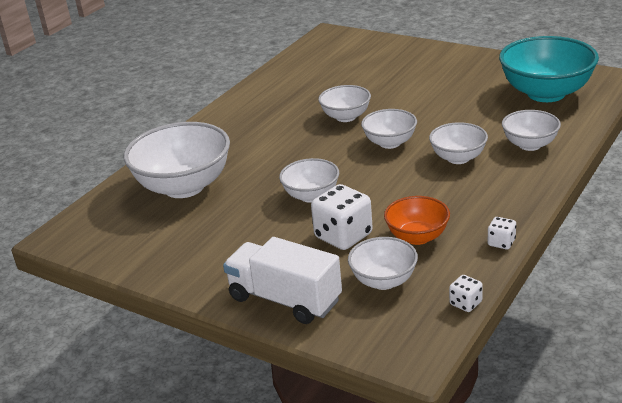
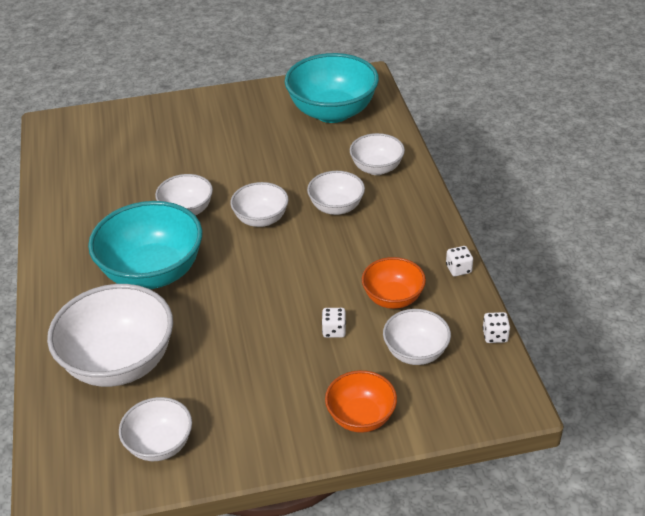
camera: 45 degrees left, 10 degrees up
white truck [223,237,342,324] -> orange bowl [325,370,397,433]
white bowl [279,158,339,203] -> white bowl moved to [119,397,192,461]
white dice [311,184,373,250] -> white dice [322,308,346,338], size x0.50
none -> turquoise bowl [88,201,202,289]

